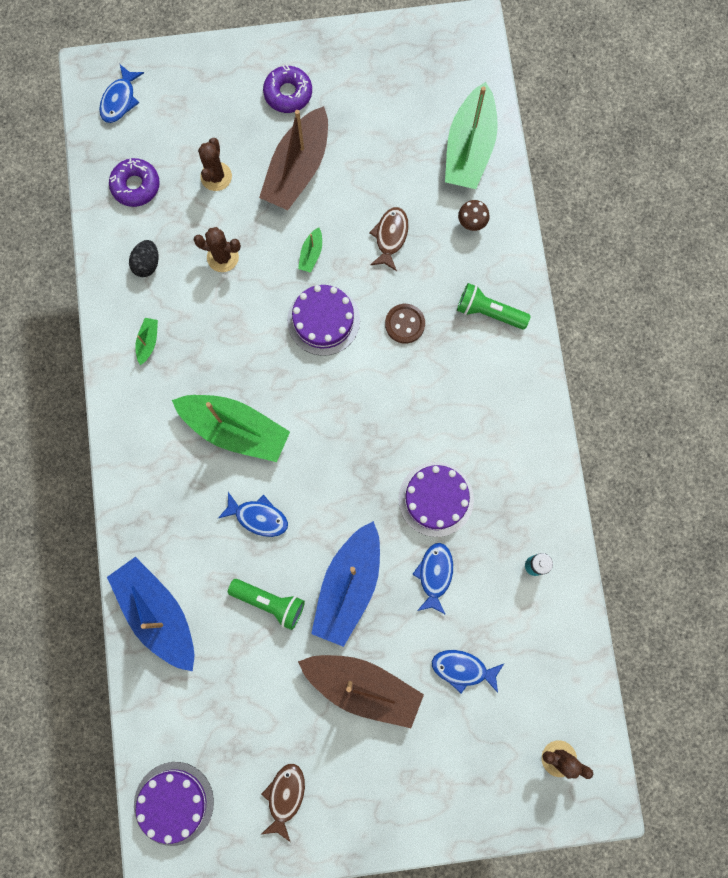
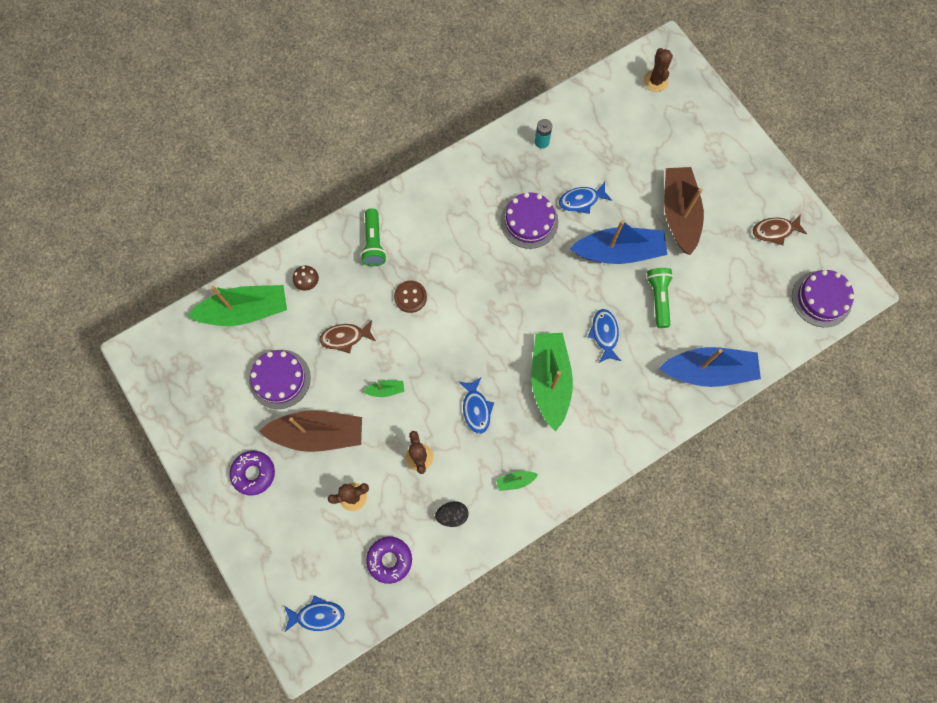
camera: 115 degrees left, 5 degrees down
blue boat [107,557,194,671] -> blue boat turned 120 degrees counterclockwise [659,347,761,387]
purple cake [287,285,360,356] -> purple cake moved to [249,350,311,409]
blue fish [432,650,504,693] -> blue fish moved to [459,378,494,434]

